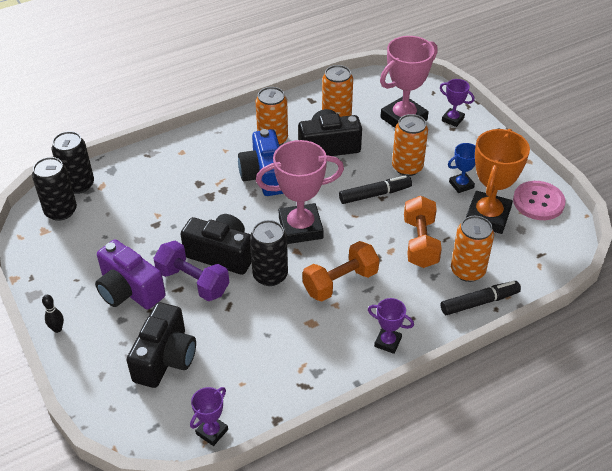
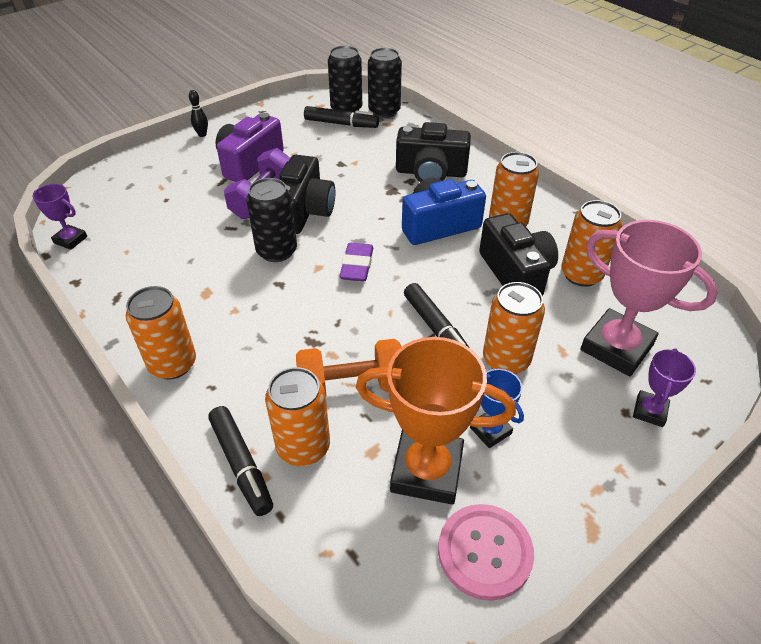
camera: 80 degrees right, 0 degrees up
black camera [126,302,196,388] -> black camera moved to [396,122,471,182]
pink trophy [256,140,344,244] -> purple eraser [339,243,373,281]
orange dumbbell [303,241,379,301] -> none
purple trophy [368,298,414,354] -> orange can [126,286,196,379]
none -> black marker [304,106,379,128]

